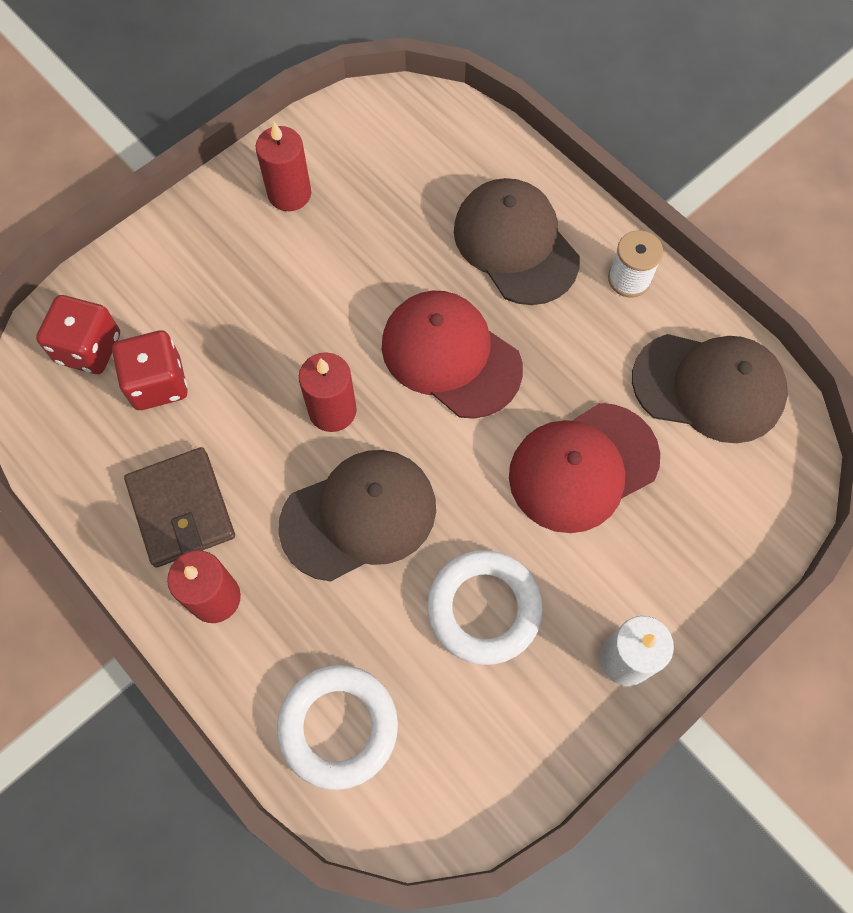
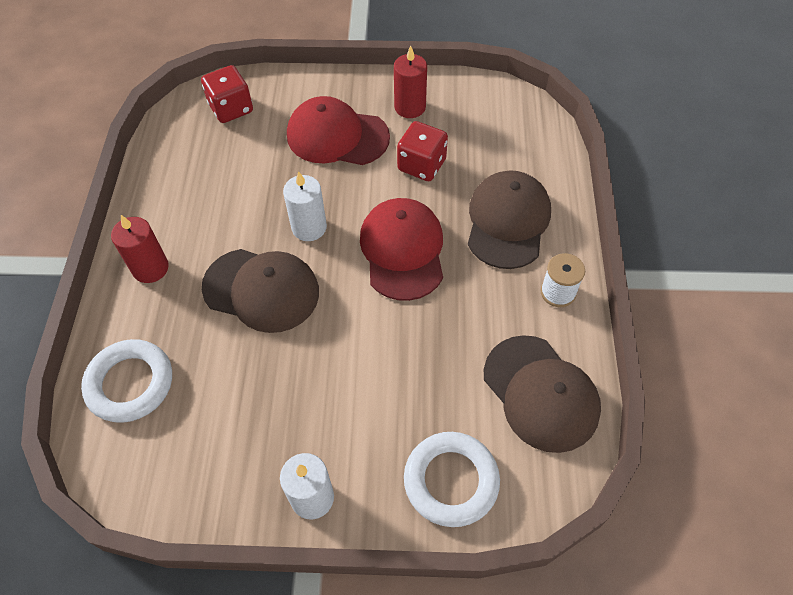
camera: 45 degrees right, 10 degrees down
red dice [112,330,188,410] -> red dice moved to [397,121,448,181]
brown wallet [124,447,235,568] -> none
red candle [299,352,357,432] -> white candle [283,171,327,241]
white ring [427,550,543,665] -> white ring moved to [404,432,500,527]
red cap [509,403,660,533] -> red cap moved to [287,96,390,165]

